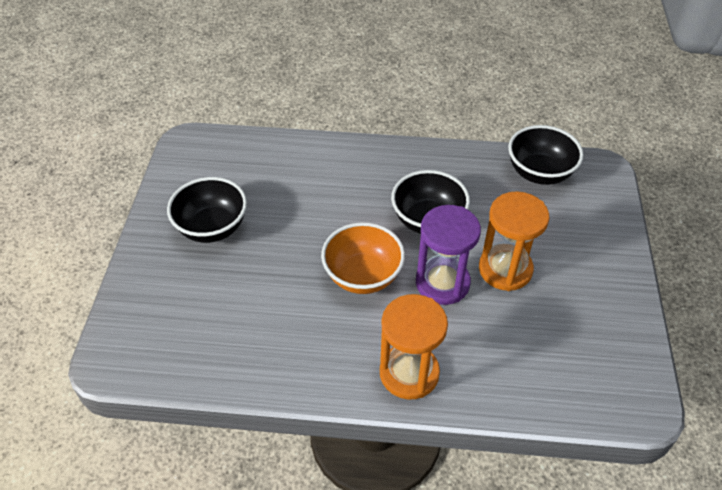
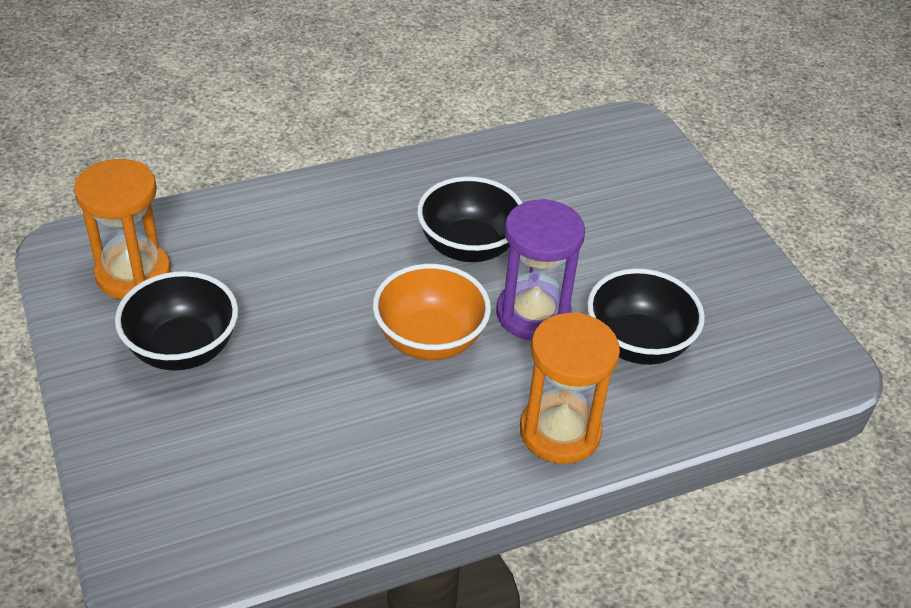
camera: 30 degrees left, 5 degrees down
orange hourglass [479,191,549,291] -> orange hourglass moved to [74,159,171,299]
black bowl [508,125,584,185] -> black bowl moved to [587,268,705,365]

